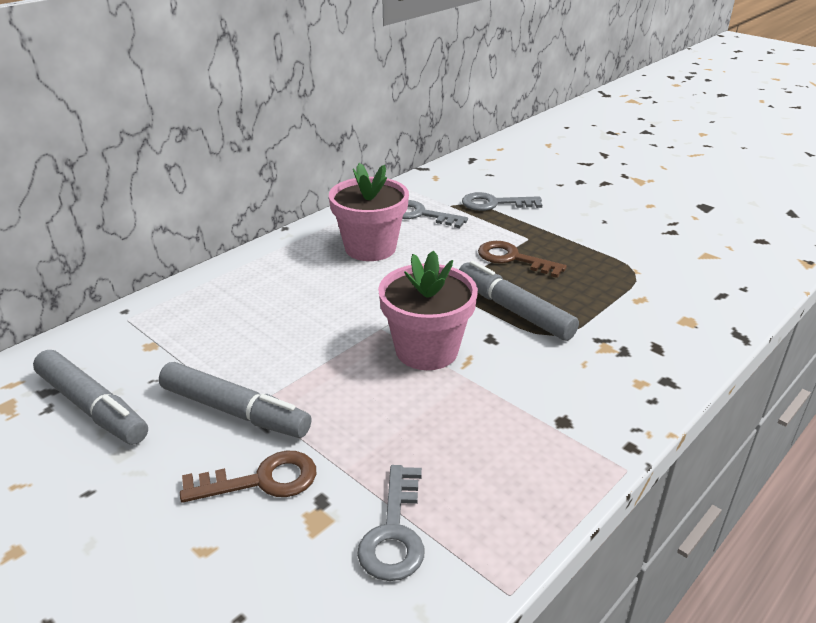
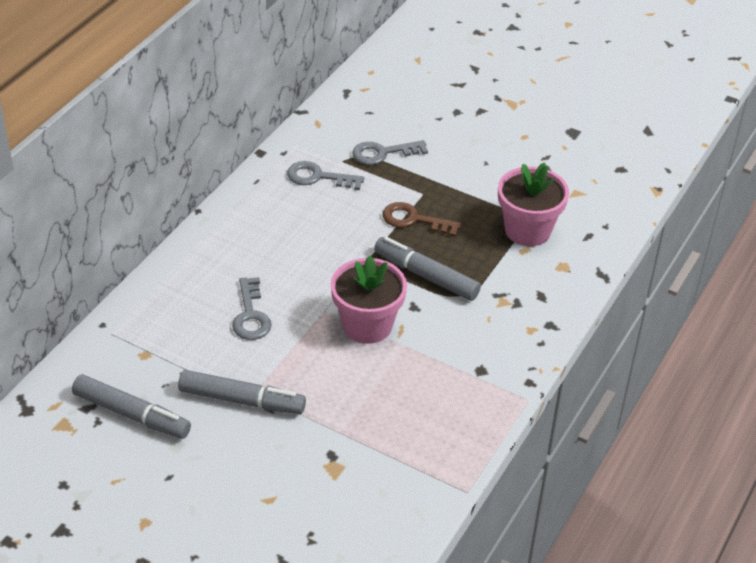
camera: 15 degrees left, 10 degrees up
brown key [180,451,316,503] -> none
pink flower pot [329,163,409,261] -> pink flower pot moved to [498,162,569,246]
grey key [357,465,425,581] -> grey key moved to [232,277,272,340]

